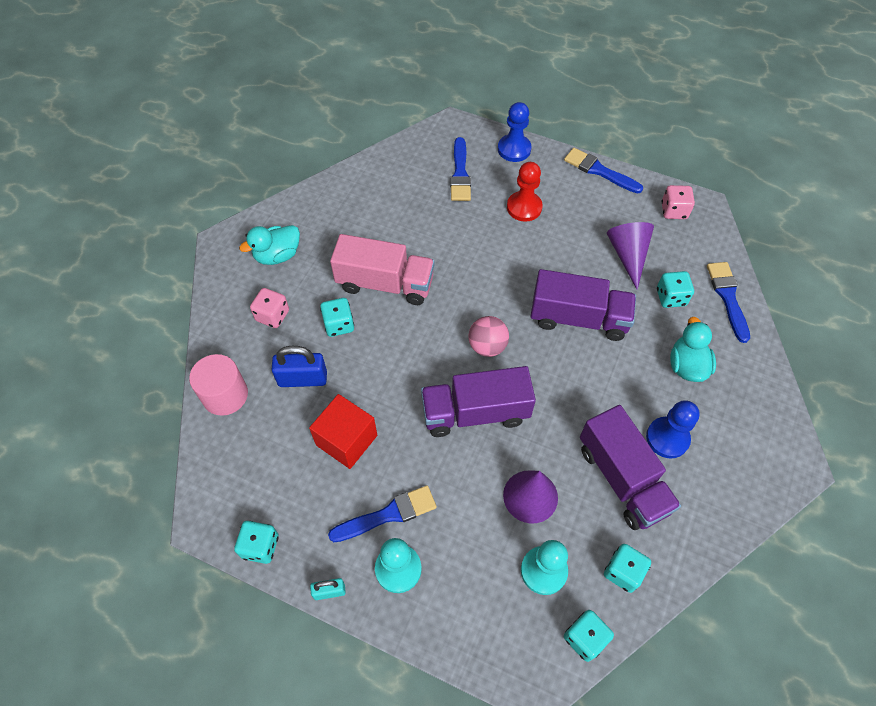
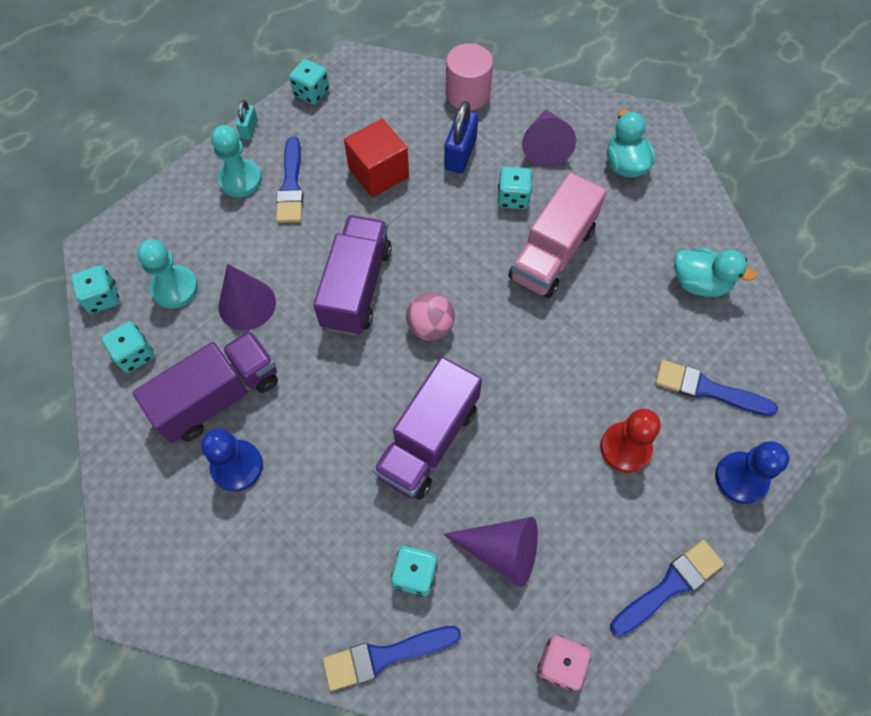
camera: 110 degrees right, 5 degrees up
pink dice [250,288,289,328] -> purple cone [522,109,576,167]
purple truck [580,405,681,530] -> purple truck turned 150 degrees clockwise [132,330,278,443]
turquoise duck [670,317,716,382] -> turquoise duck moved to [674,248,756,297]
blue brush [707,262,750,343] -> blue brush turned 150 degrees clockwise [323,626,461,691]

